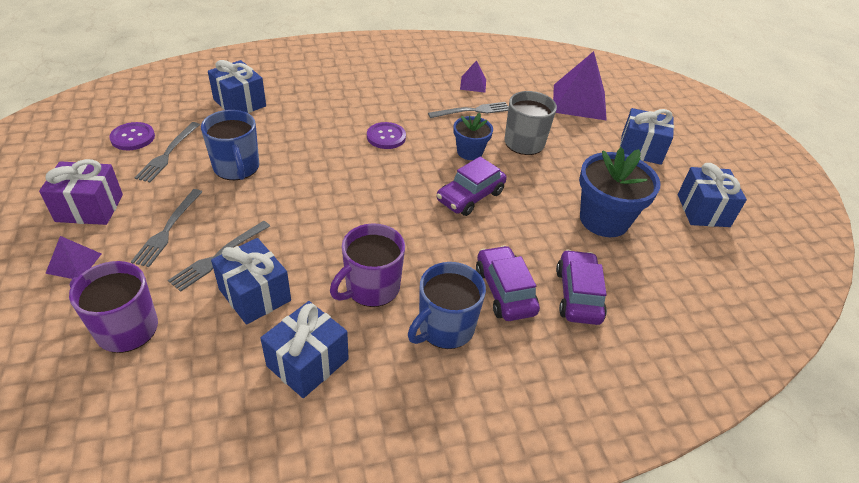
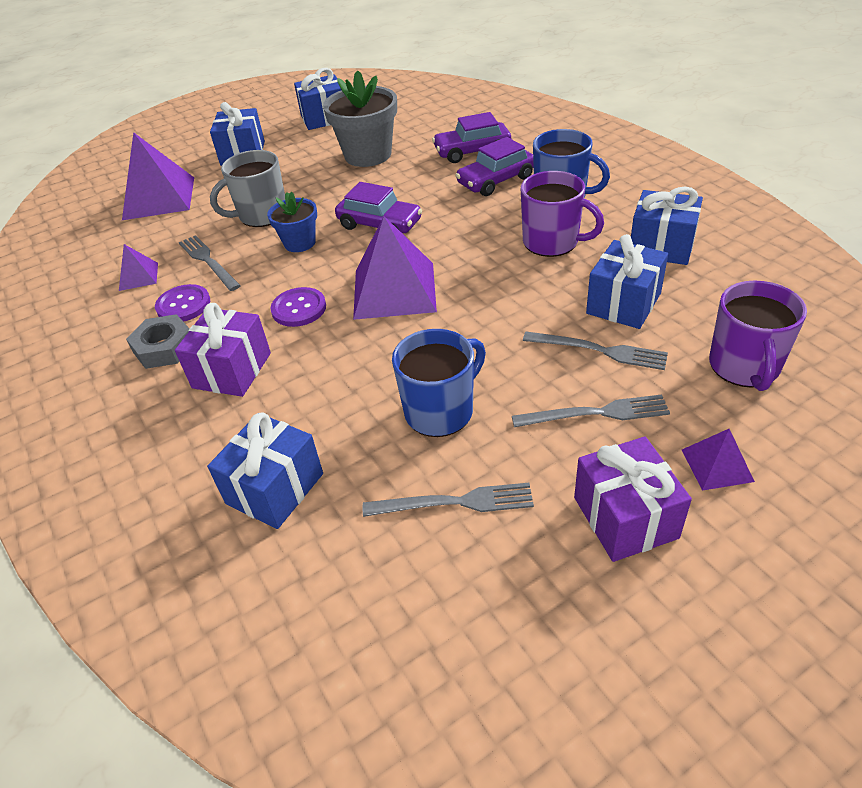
camera: 100 degrees left, 0 degrees up
purple button [109,122,155,150] -> purple button moved to [155,284,210,322]
blue flower pot [579,147,661,237] -> grey flower pot [323,70,397,167]
none -> grey nut [126,314,190,369]
none -> purple gift [175,303,271,397]
none -> purple pyramid [353,216,437,320]

